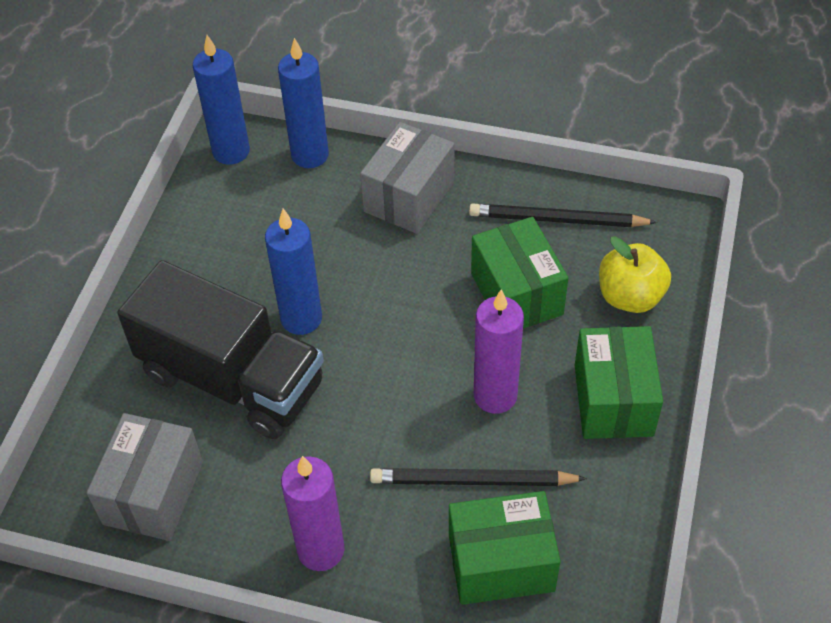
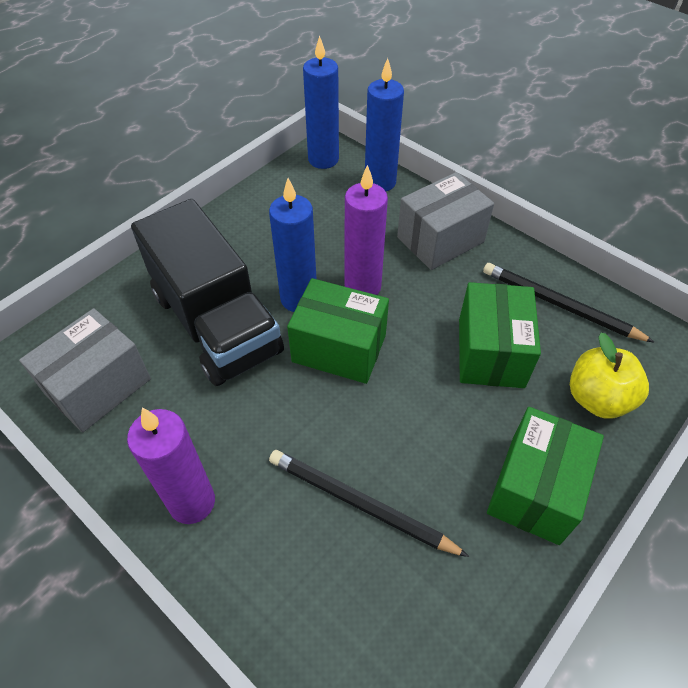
camera: 25 degrees right, 0 degrees up
green box [449,491,560,605] -> green box moved to [287,278,389,384]
purple candle [474,289,524,414] -> purple candle moved to [345,165,388,295]

